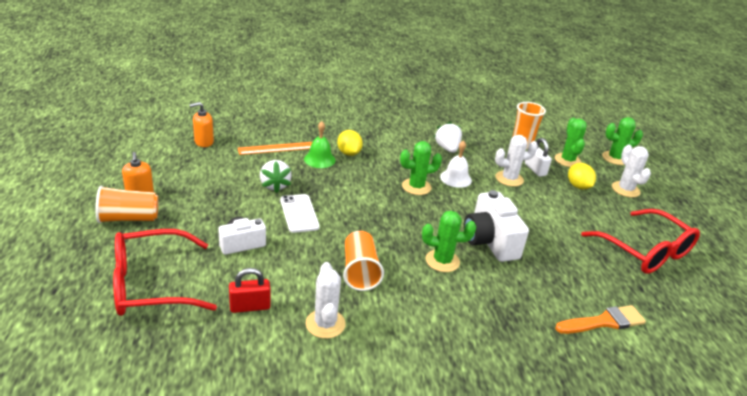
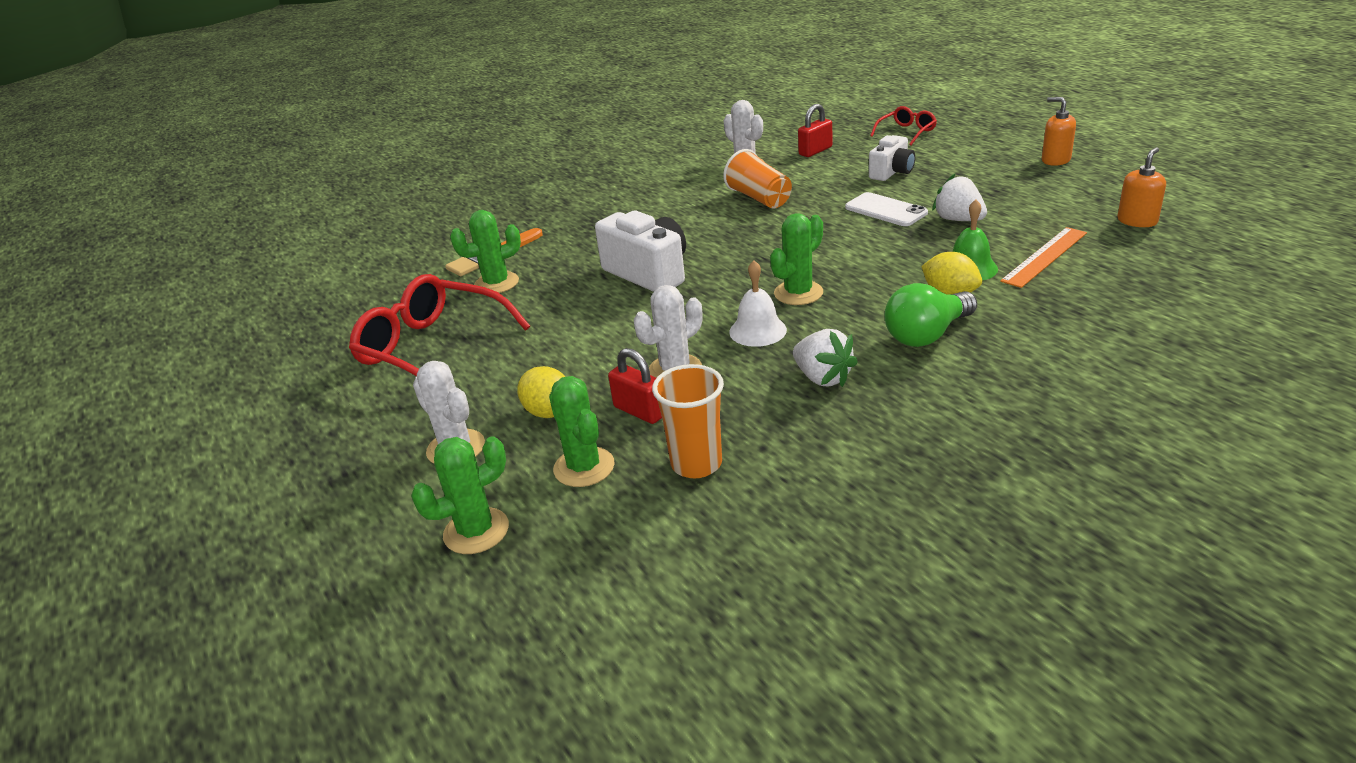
camera: 160 degrees right, 0 degrees up
orange cup [96,185,159,223] -> none
red glasses [113,229,217,316] -> red glasses [870,106,937,145], size x0.51
green cactus [422,211,476,272] -> green cactus moved to [450,210,521,293]
white padlock [525,138,552,177] -> red padlock [608,348,662,424]
none -> green light bulb [884,283,977,347]

